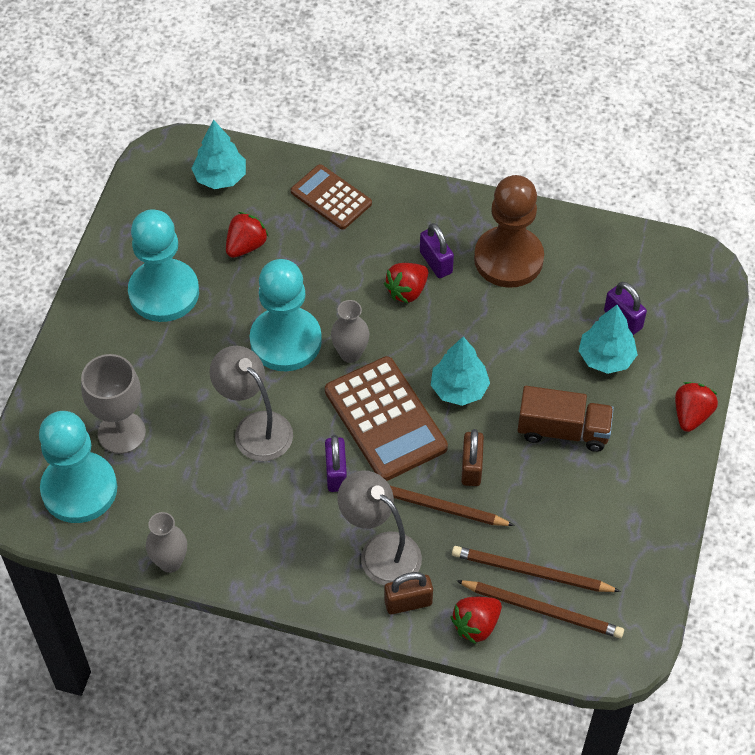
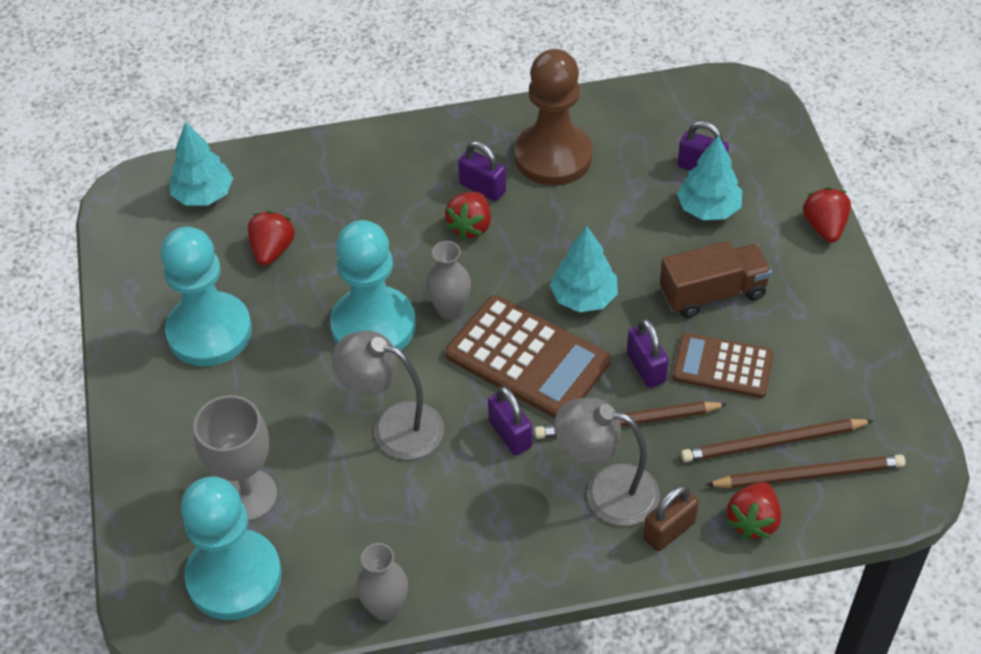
camera: 25 degrees left, 5 degrees down
brown calculator [291,164,372,230] -> brown calculator moved to [672,332,774,398]
brown padlock [461,429,484,486] -> purple padlock [627,318,669,388]

